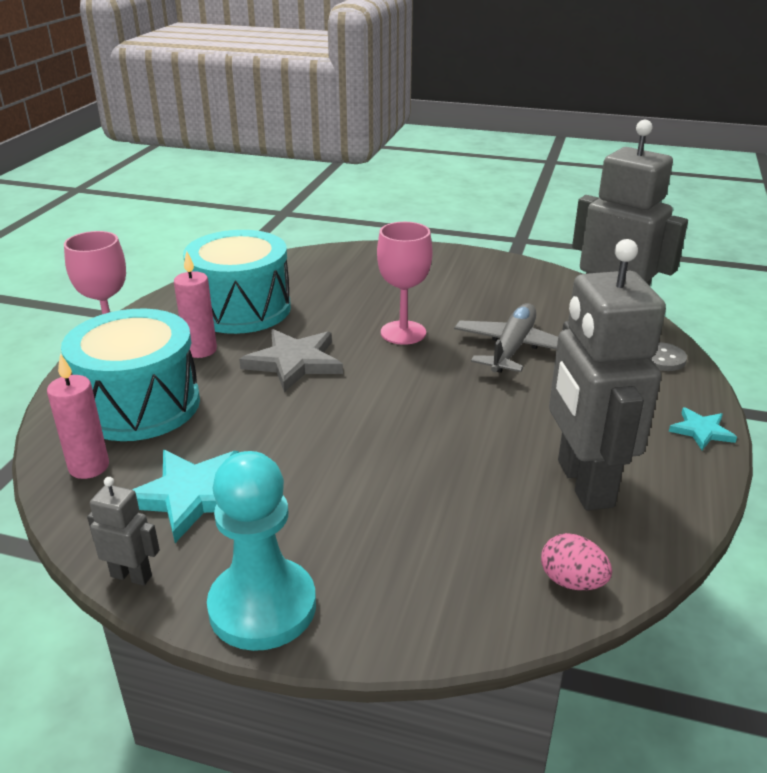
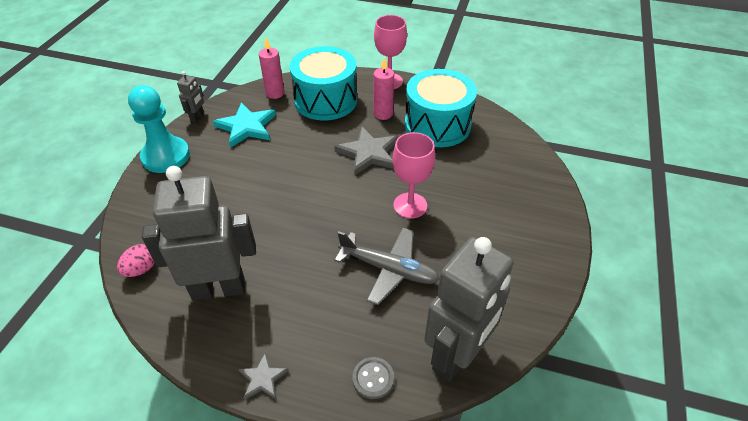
camera: 90 degrees right, 15 degrees up
turquoise star [669,407,737,450] -> grey star [238,353,289,400]

